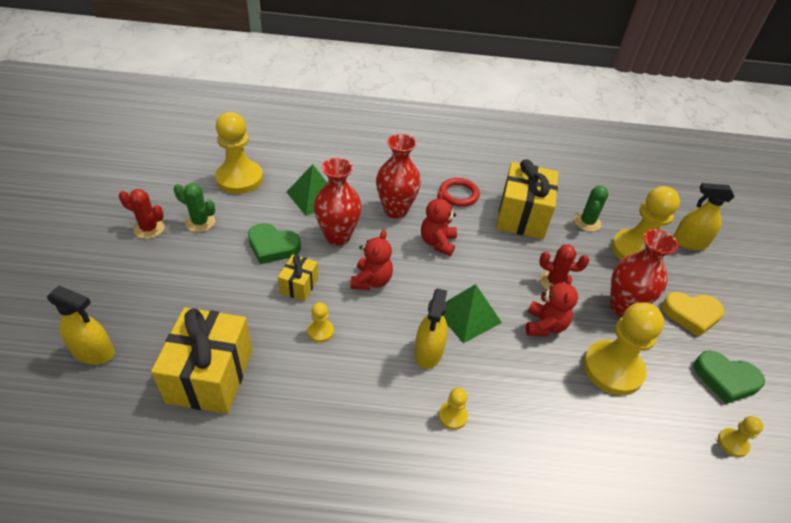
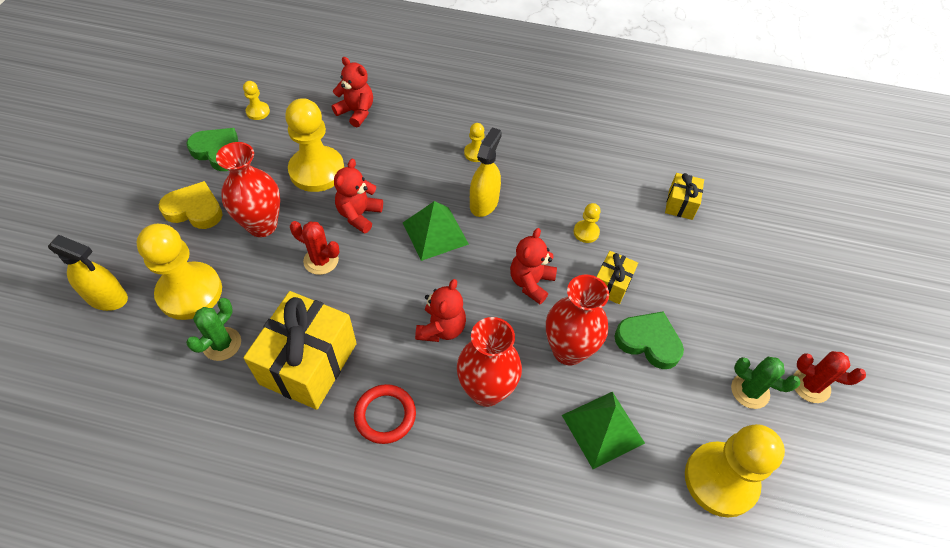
camera: 170 degrees left, 10 degrees up
yellow spray bottle [47,286,115,365] -> none
yellow gift [151,307,253,414] -> yellow gift [665,173,704,220], size x0.50
none -> red teddy bear [332,57,373,127]

